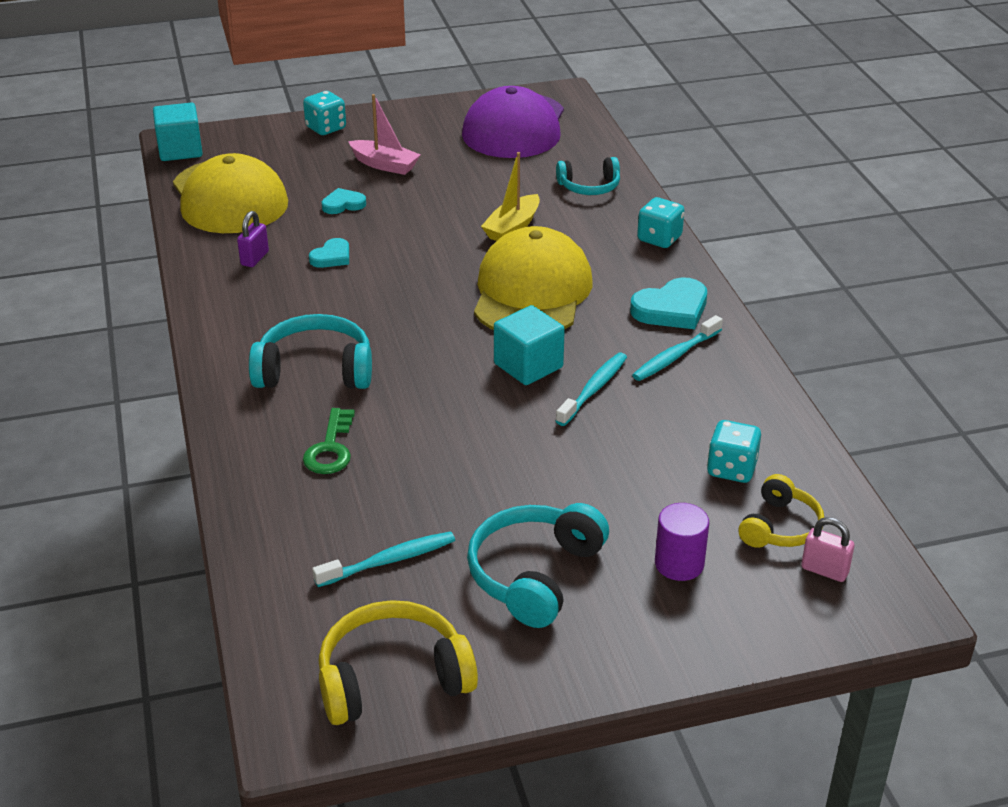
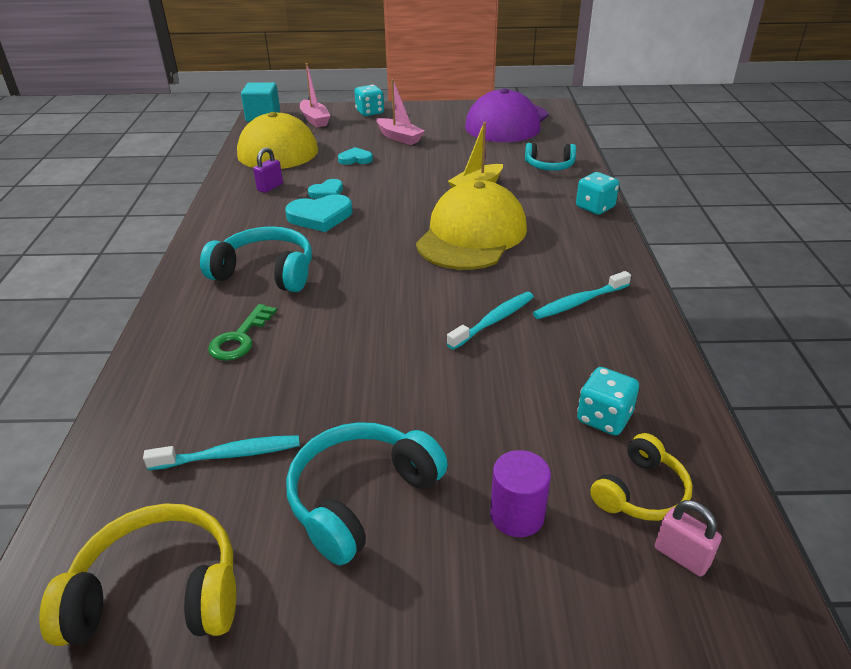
camera: 15 degrees right, 0 degrees up
turquoise cube [494,305,565,385] -> none
turquoise heart [630,277,707,329] -> turquoise heart moved to [285,194,352,232]
none -> pink boat [300,63,331,127]

